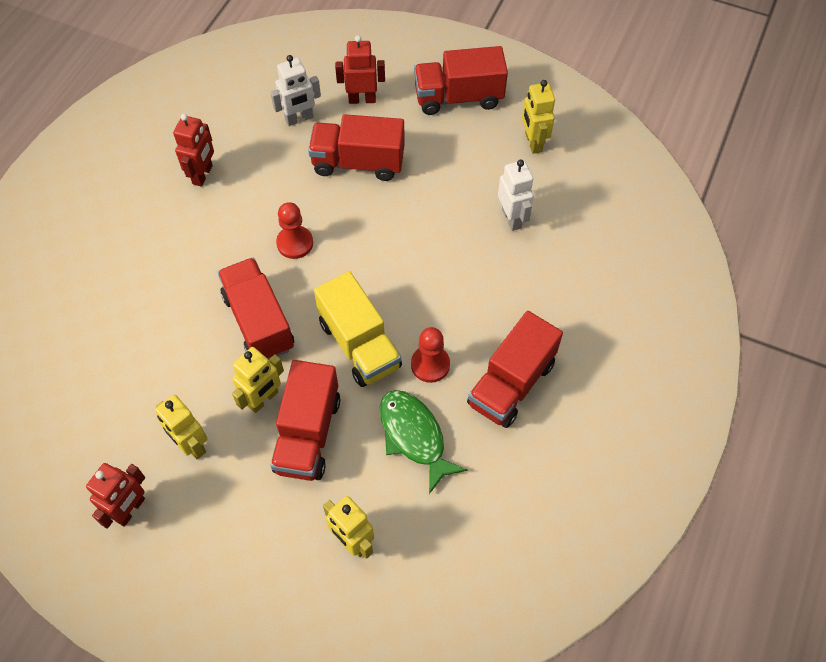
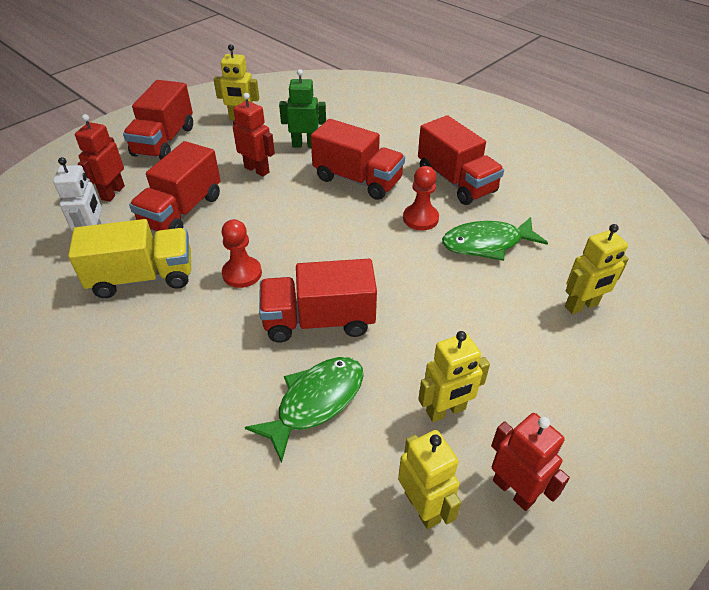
camera: 70 degrees left, 15 degrees down
red robot [173,114,214,187] -> red robot moved to [233,93,275,177]
yellow robot [232,347,284,413] -> yellow robot moved to [398,430,461,529]
red truck [270,360,340,481] -> red truck moved to [311,119,405,200]
yellow truck [314,271,402,387] -> yellow truck moved to [68,219,191,298]
white robot [498,159,534,231] -> green robot [279,69,326,148]
none -> green fish [245,357,363,463]

